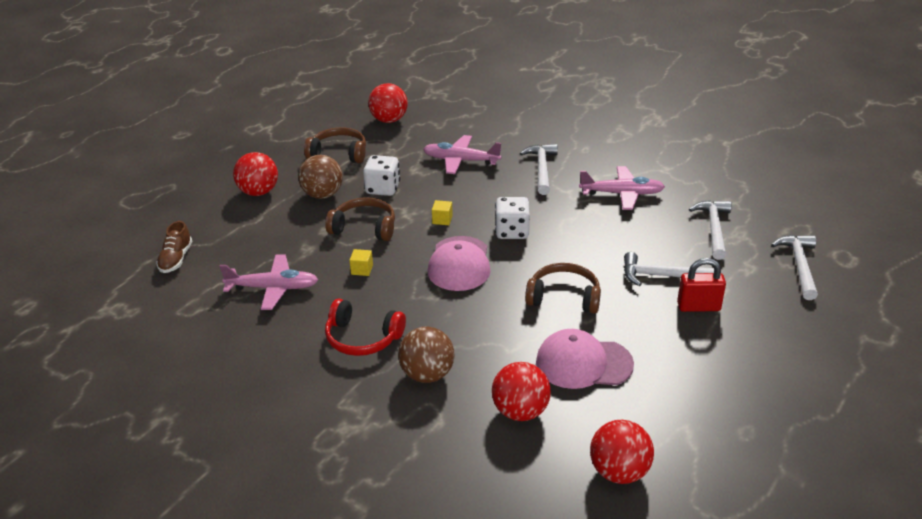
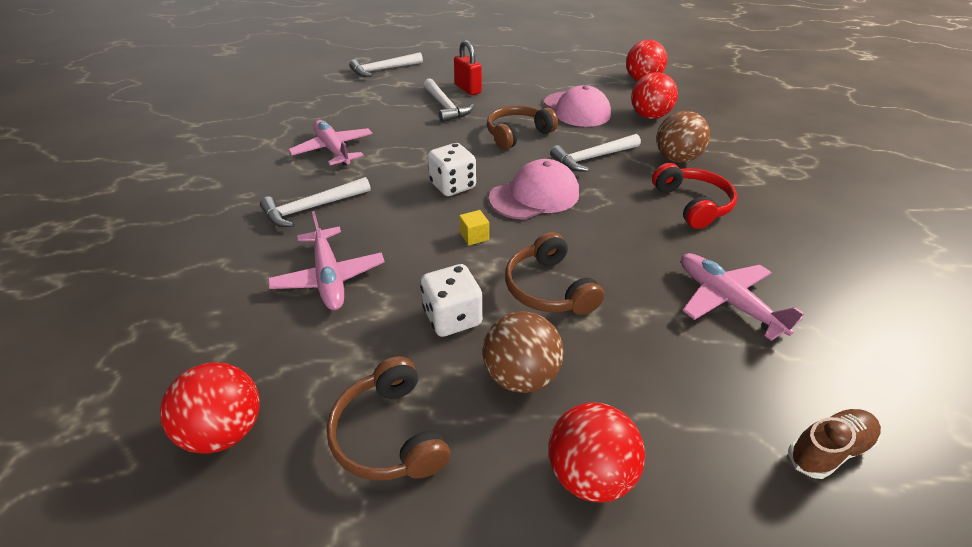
camera: 125 degrees left, 5 degrees up
yellow cube [349,249,373,276] -> none
brown headphones [525,263,601,314] -> brown headphones turned 75 degrees clockwise [487,106,558,150]
white hammer [689,200,732,260] -> white hammer moved to [550,134,641,171]

